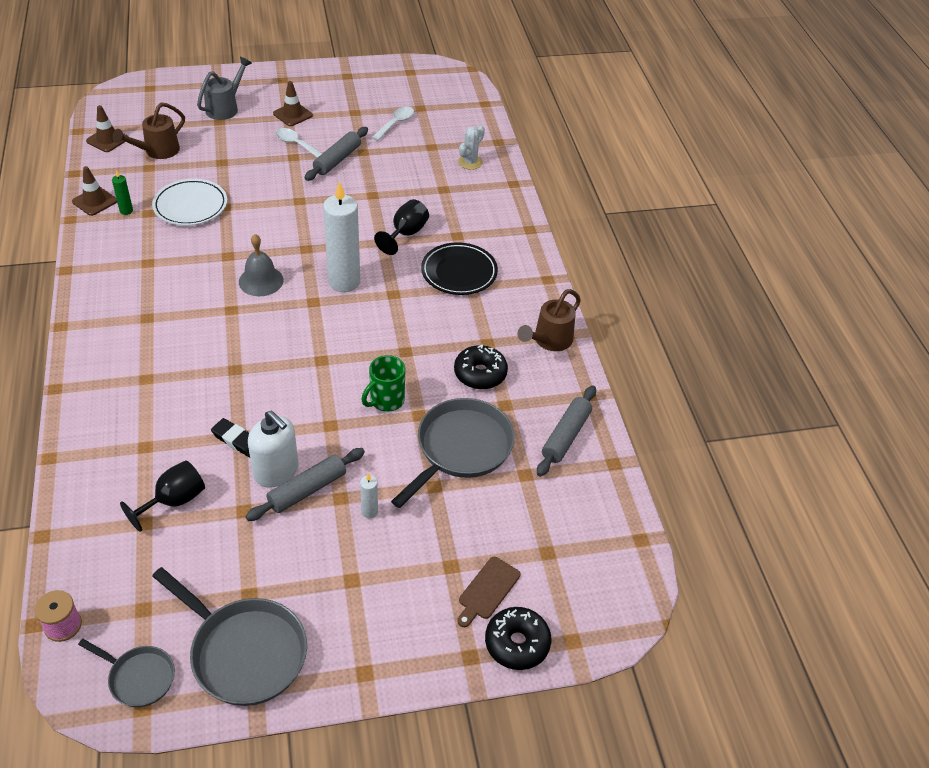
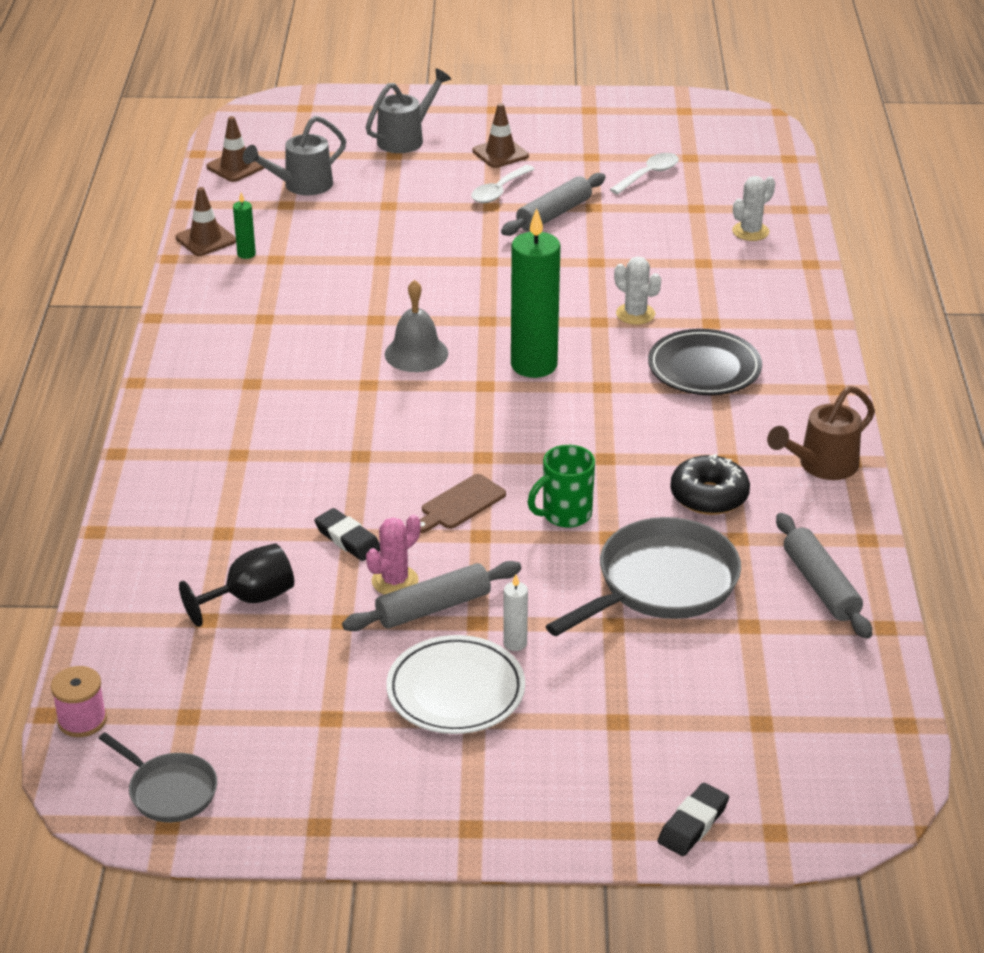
camera: 15 degrees right, 10 degrees down
brown watering can [113,102,185,159] -> grey watering can [243,116,346,195]
white plate [152,179,227,226] -> white plate moved to [386,635,525,734]
grey pan [152,567,307,706] -> none
white soap dispenser [248,411,298,488] -> pink cactus [366,515,421,595]
white spoon [275,128,322,158] -> white spoon turned 105 degrees counterclockwise [471,165,535,203]
white candle [323,182,360,292] -> green candle [511,208,561,378]
black goblet [374,199,429,255] -> white cactus [614,256,661,325]
brown cutting board [457,557,521,627] -> brown cutting board moved to [420,474,506,533]
black donut [485,607,551,670] -> black eraser [658,783,729,856]
grey rolling pin [537,386,596,477] -> grey rolling pin turned 60 degrees counterclockwise [776,513,872,639]

